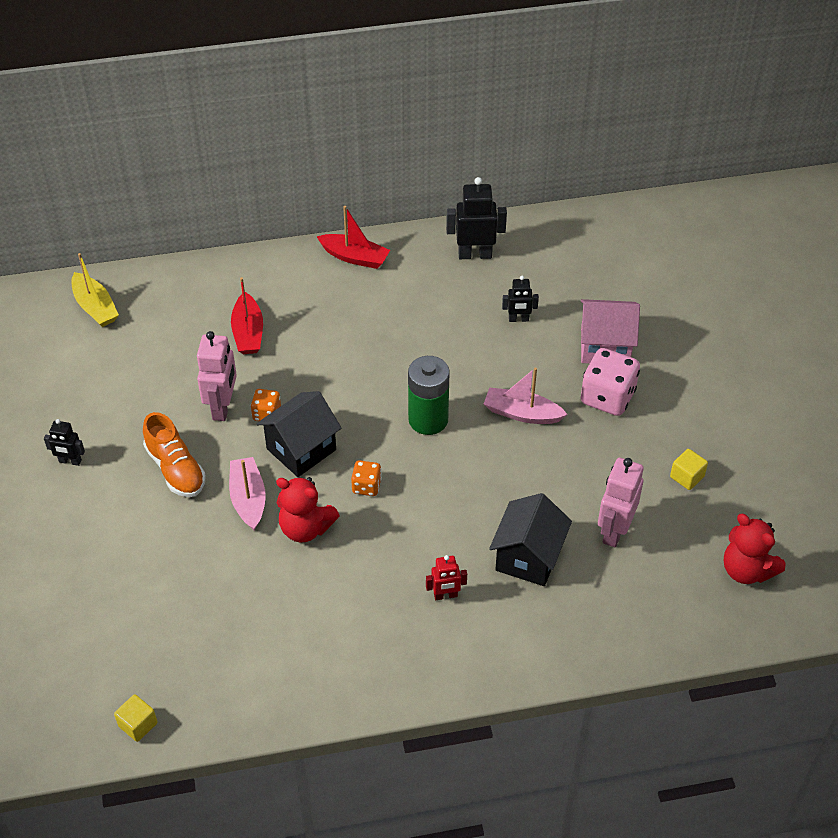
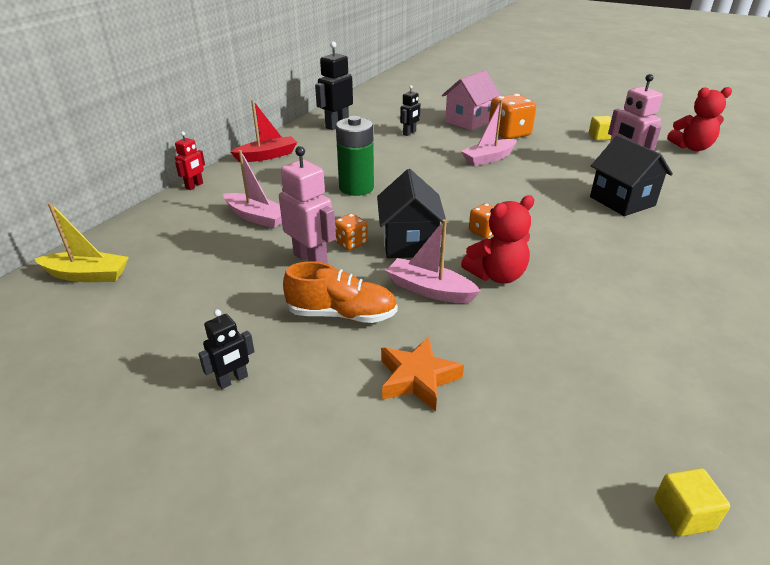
camera: 50 degrees left, 15 degrees down
red boat [231,277,263,354] -> pink boat [223,150,282,228]
green battery [408,356,450,435] -> green battery moved to [336,116,374,196]
red robot [426,555,467,600] -> red robot moved to [175,131,205,190]
pink dice [581,348,640,416] -> orange dice [489,94,536,139]
none -> orange star [381,337,464,412]

